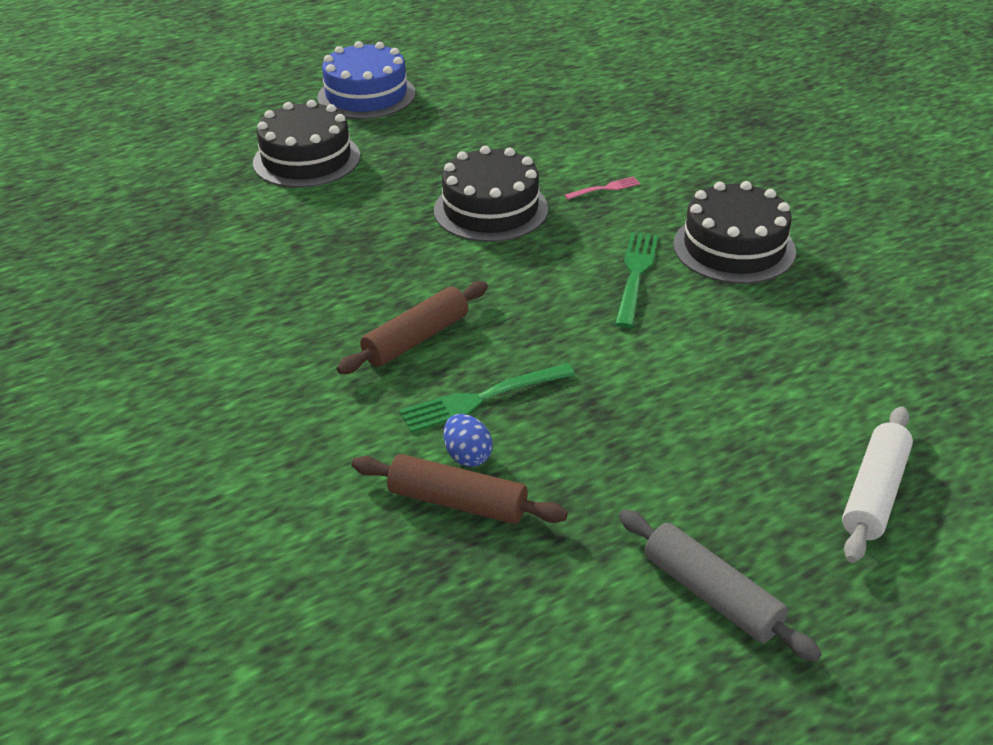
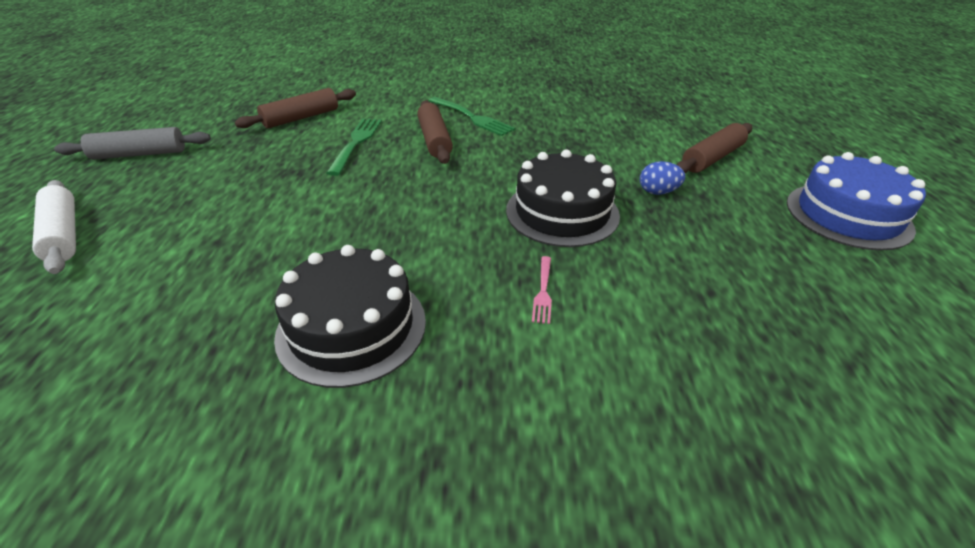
camera: 120 degrees right, 0 degrees up
black cake [253,100,360,188] -> brown rolling pin [677,123,752,173]
blue egg [443,414,493,467] -> blue egg moved to [640,161,685,195]
green fork [615,232,658,328] -> green fork moved to [429,97,515,136]

